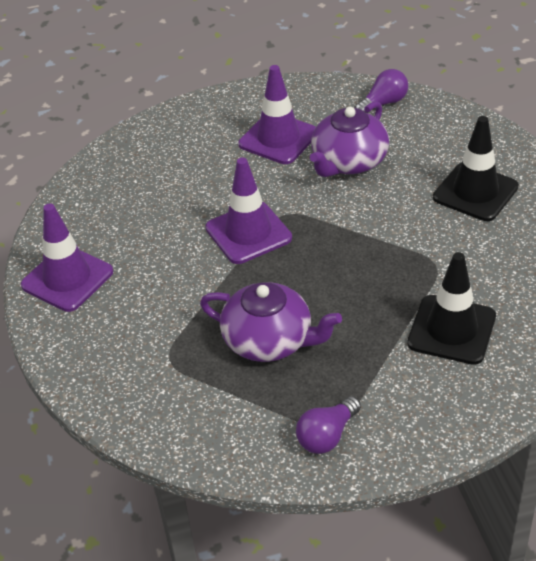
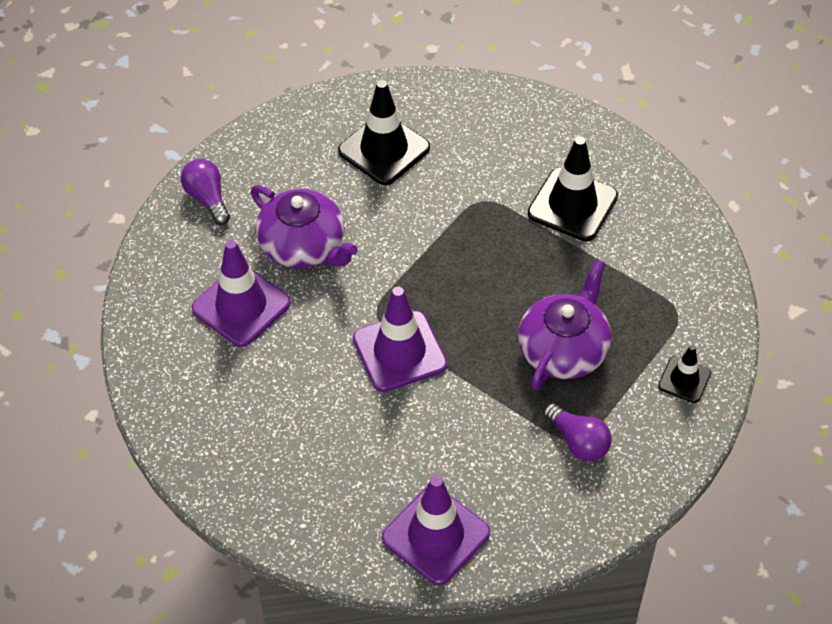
camera: 85 degrees left, 10 degrees up
purple light bulb [296,396,361,454] -> purple light bulb moved to [543,403,611,461]
none -> black traffic cone [658,345,711,403]

